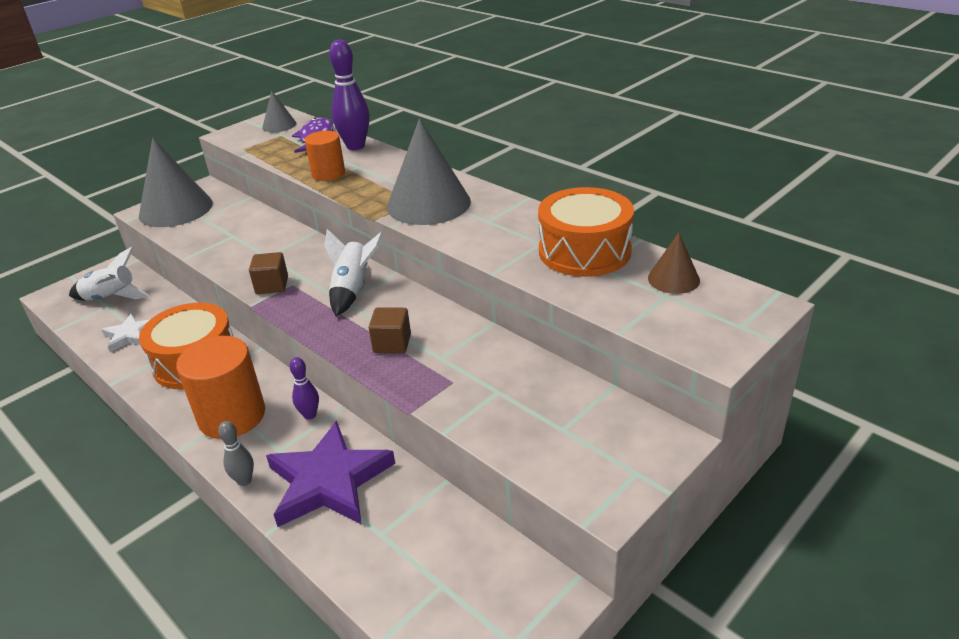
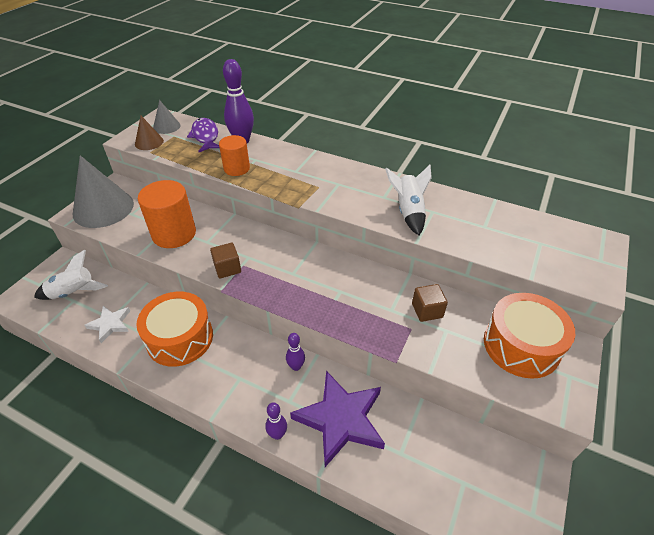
camera: 20 degrees left, 10 degrees up
orange cylinder [176,336,265,439] -> orange cylinder moved to [138,180,196,248]
grey bowling pin [218,421,254,486] -> purple bowling pin [265,402,287,440]
white rocket [324,229,383,316] -> white rocket moved to [385,165,432,235]
brown cube [369,308,411,353] -> brown cube moved to [412,284,448,322]
grey cone [387,118,471,225] -> none
orange drum [538,187,634,277] -> orange drum moved to [484,293,575,379]
brown cone [648,233,700,294] -> brown cone moved to [135,116,164,150]

